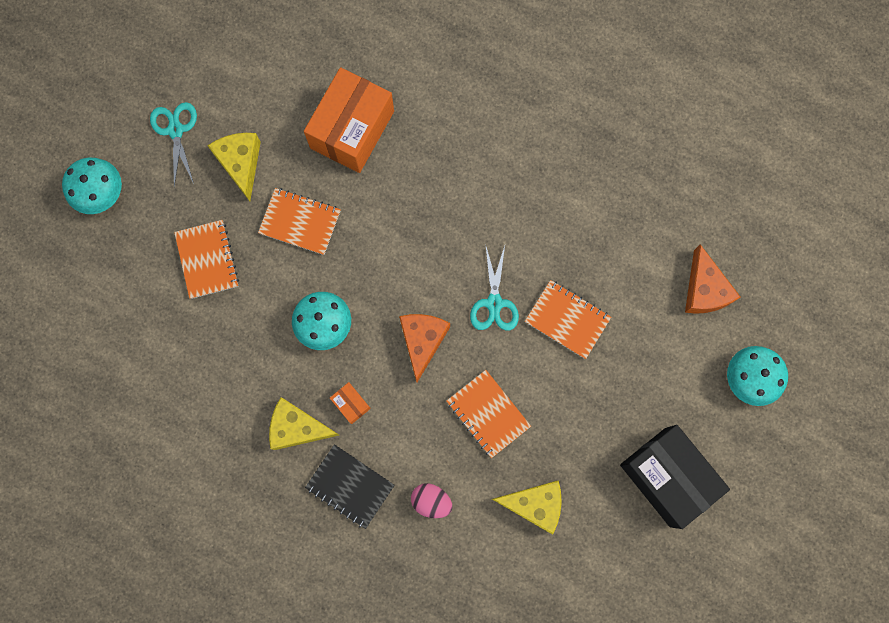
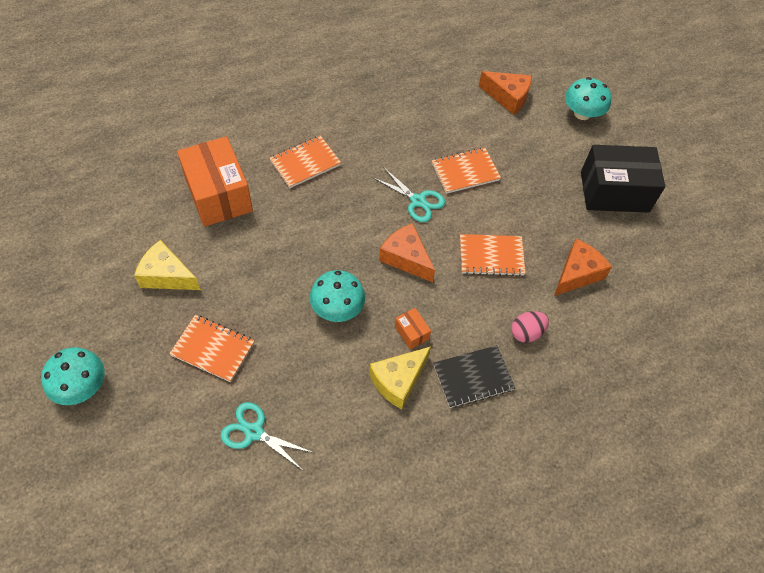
camera: 55 degrees left, 20 degrees down
turquoise scissors [150,102,197,187] -> turquoise scissors moved to [221,402,314,469]
orange notebook [258,188,341,255] -> orange notebook moved to [269,136,341,188]
orange box [330,382,371,424] -> orange box turned 60 degrees clockwise [395,308,431,350]
yellow cheese [492,481,562,534] -> orange cheese [554,239,612,296]

